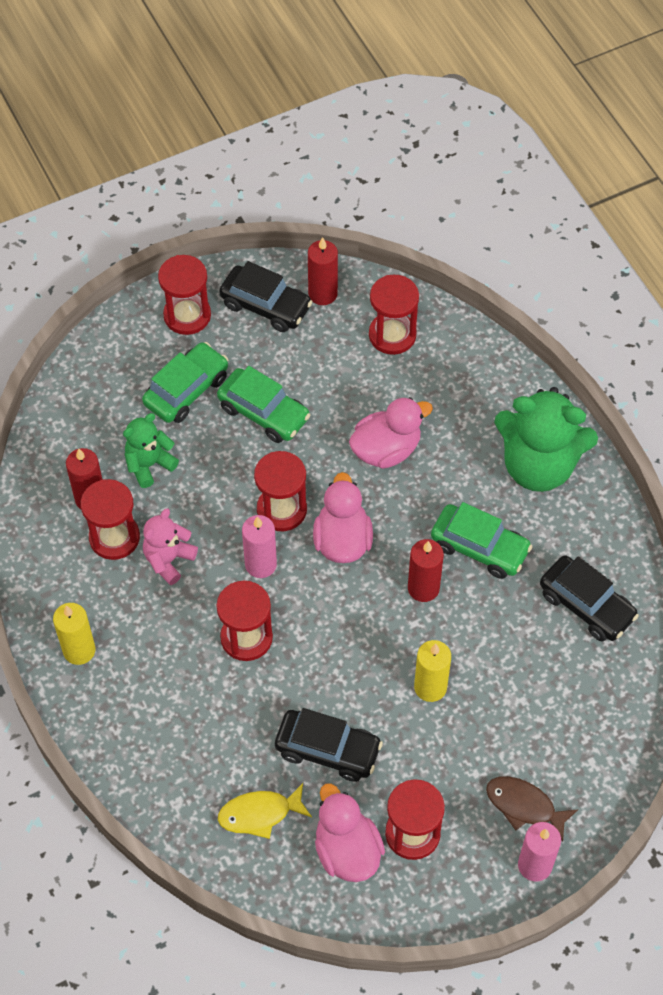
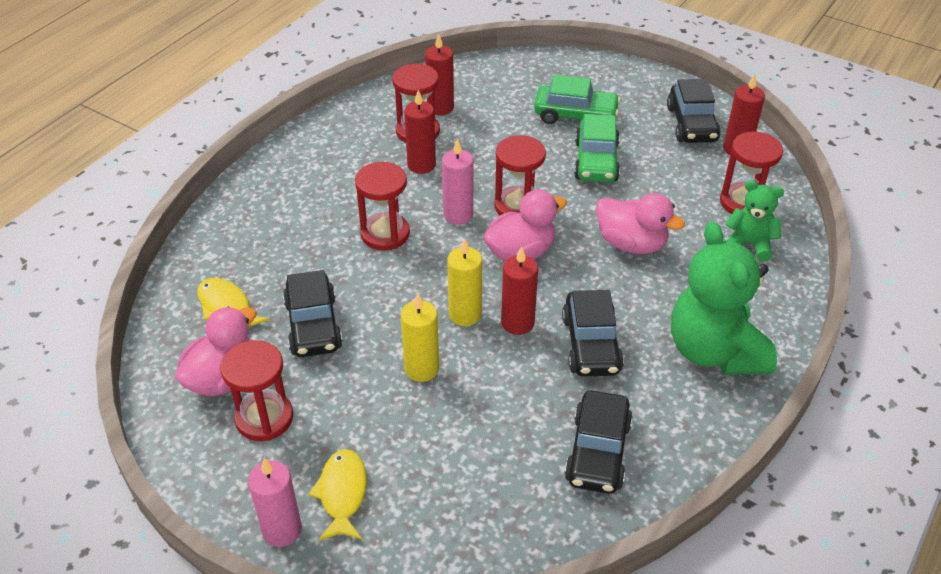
camera: 60 degrees right, 15 degrees down
yellow candle [53,603,96,665] -> yellow candle moved to [447,238,482,326]
green teddy bear [123,413,179,488] -> green teddy bear moved to [725,180,784,262]
pink teddy bear [143,508,198,585] -> red candle [404,90,436,174]
red hourglass [158,255,211,335] -> none
green car [431,502,533,579] -> black car [562,290,624,377]
brown fish [486,776,578,841] -> yellow fish [309,449,367,541]

